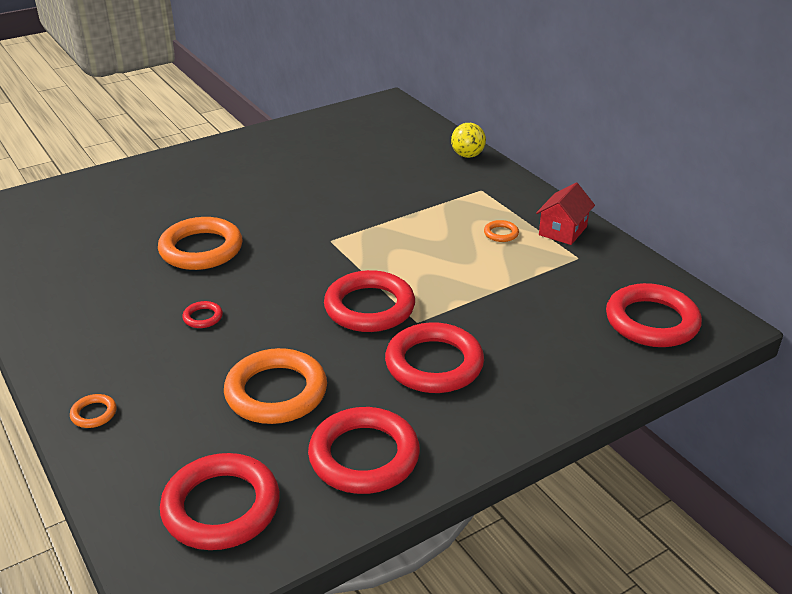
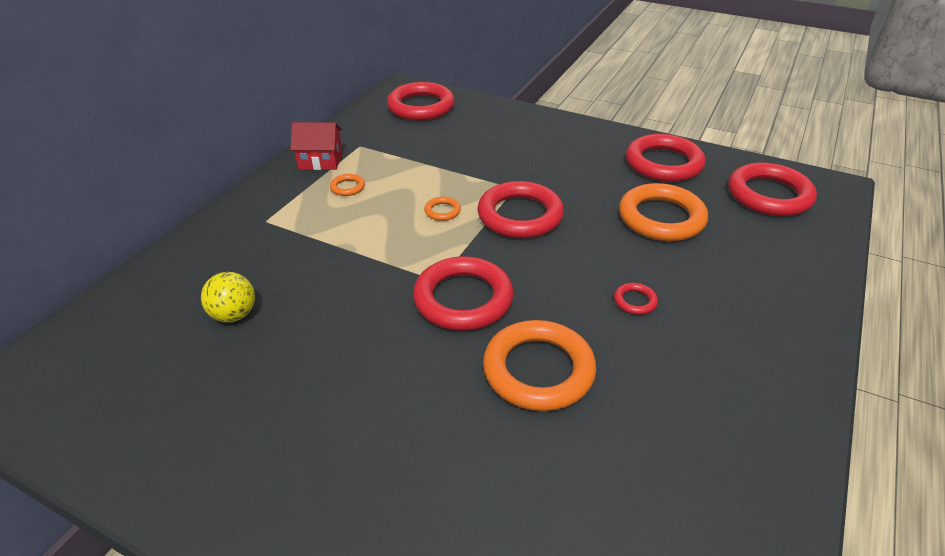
camera: 120 degrees left, 5 degrees up
orange ring [70,394,117,428] -> orange ring moved to [424,197,461,221]
red ring [385,322,484,393] -> red ring moved to [413,256,514,331]
yellow ball [451,123,486,158] -> yellow ball moved to [201,272,255,322]

